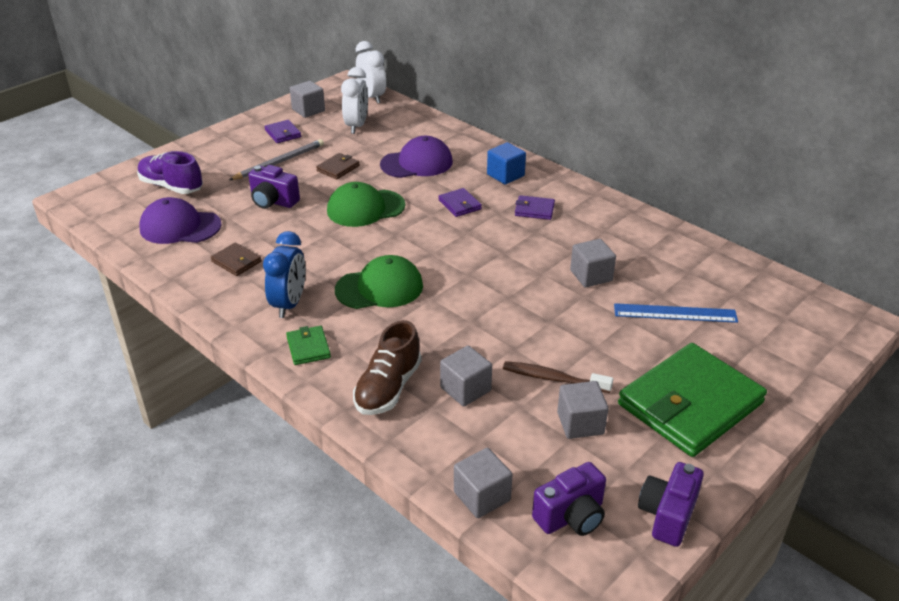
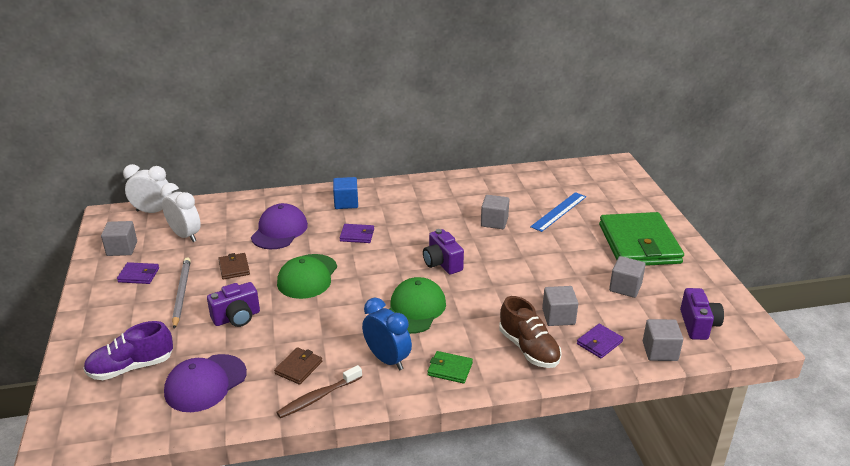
camera: 55 degrees left, 5 degrees down
brown wallet [211,242,262,276] -> brown wallet turned 45 degrees counterclockwise [274,347,322,385]
brown toothbrush [503,361,613,393] -> brown toothbrush moved to [276,365,362,418]
purple wallet [515,195,555,220] -> purple wallet moved to [577,324,623,358]
purple camera [638,462,704,547] -> purple camera moved to [423,229,464,274]

